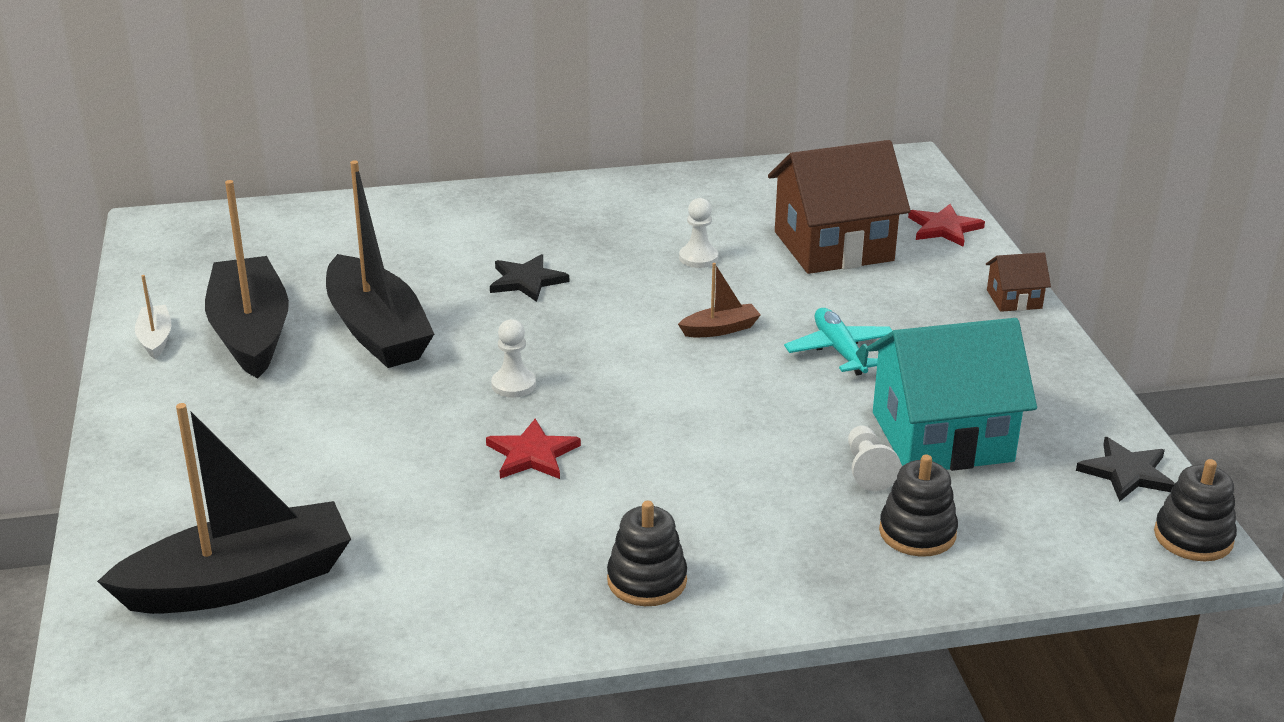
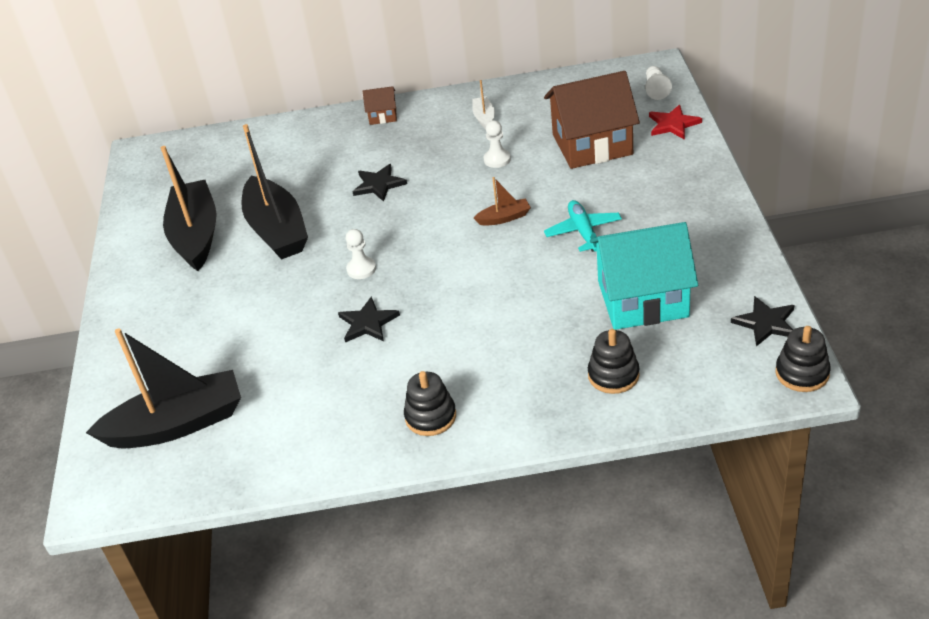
camera: 10 degrees right, 10 degrees up
white boat [135,275,172,359] -> white boat moved to [472,80,495,129]
red star [486,419,581,479] -> black star [338,297,400,343]
white pawn [848,425,901,491] -> white pawn moved to [645,66,672,100]
brown house [986,252,1051,312] -> brown house moved to [363,86,397,125]

